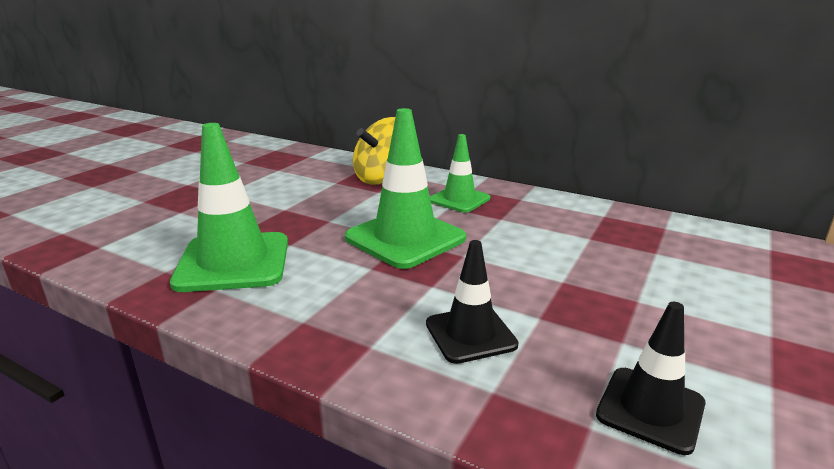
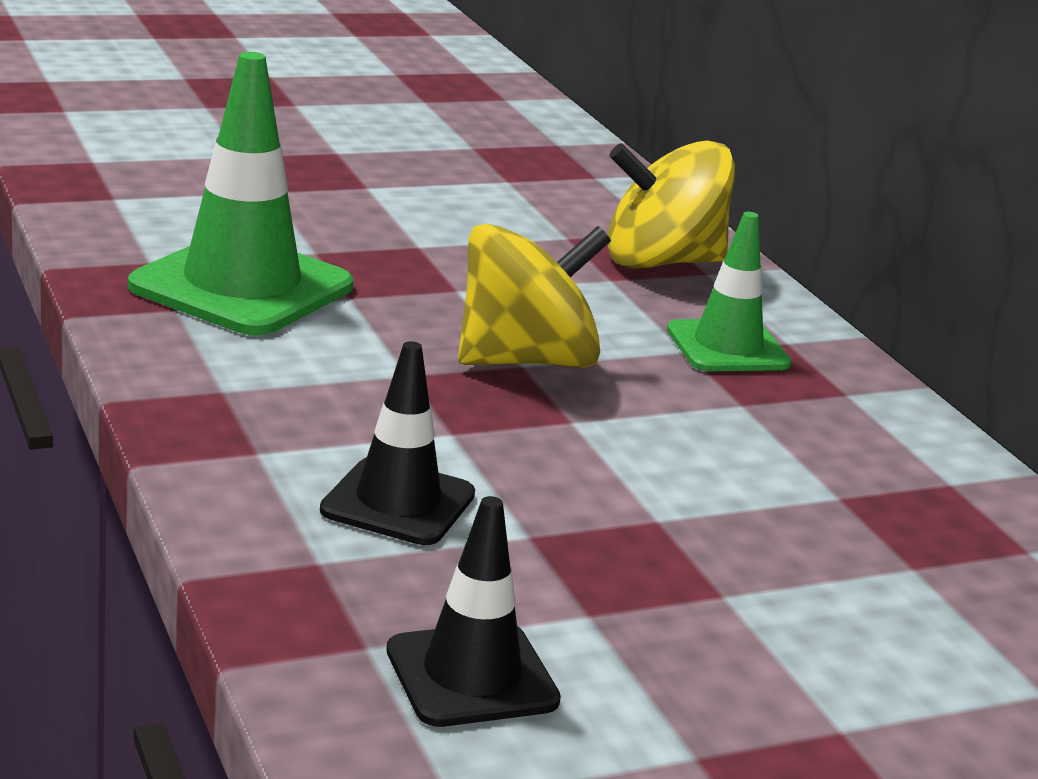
camera: 35 degrees right, 0 degrees up
green traffic cone [345,108,466,269] -> yellow spinning top [458,224,611,367]

